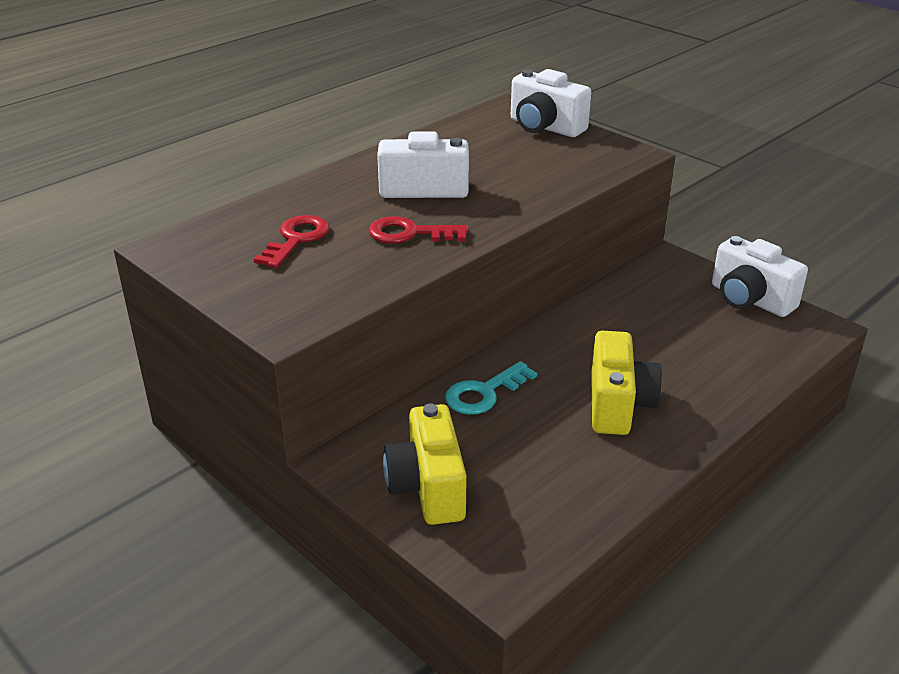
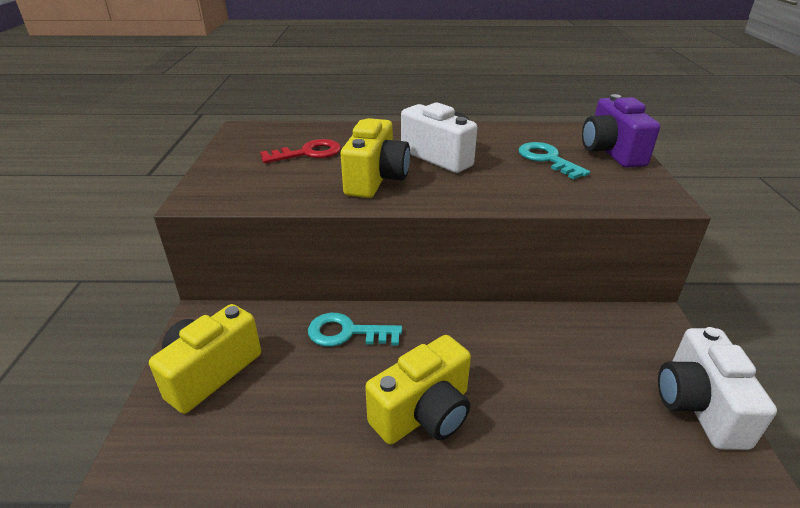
camera: 45 degrees right, 0 degrees up
red key [368,216,469,243] -> yellow camera [341,118,410,198]
white camera [511,69,591,137] -> purple camera [582,94,660,168]
none -> turquoise key [518,142,590,179]

